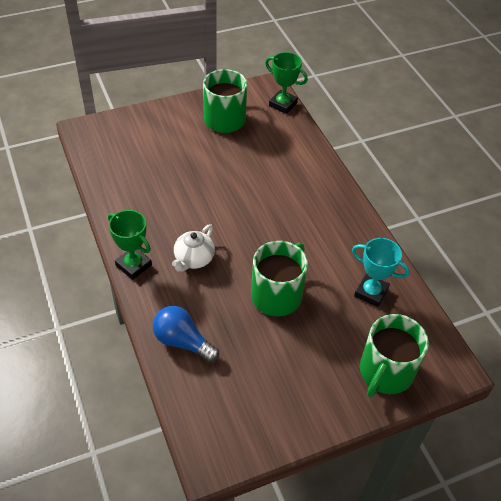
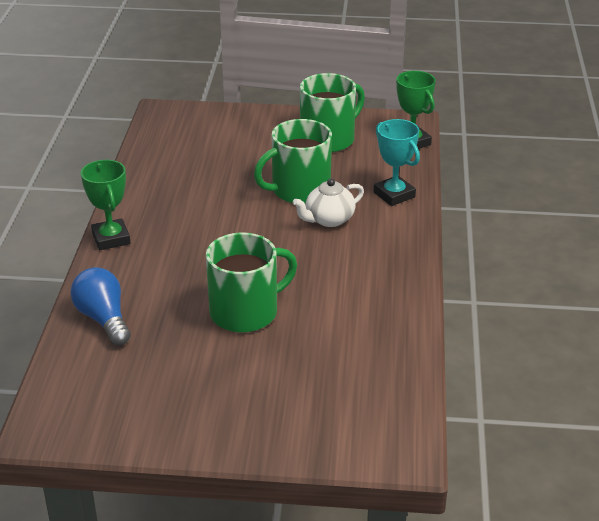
camera: 30 degrees right, 15 degrees down
white teapot [172,224,215,272] -> white teapot moved to [293,179,364,227]
turquoise trophy [352,238,410,307] -> turquoise trophy moved to [374,119,420,206]
green mug [360,314,429,397] -> green mug moved to [254,119,332,204]

